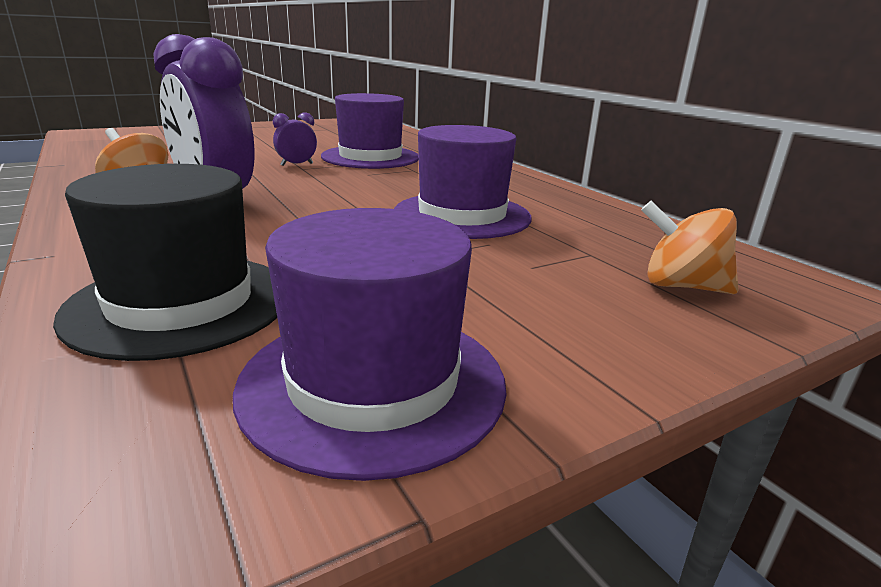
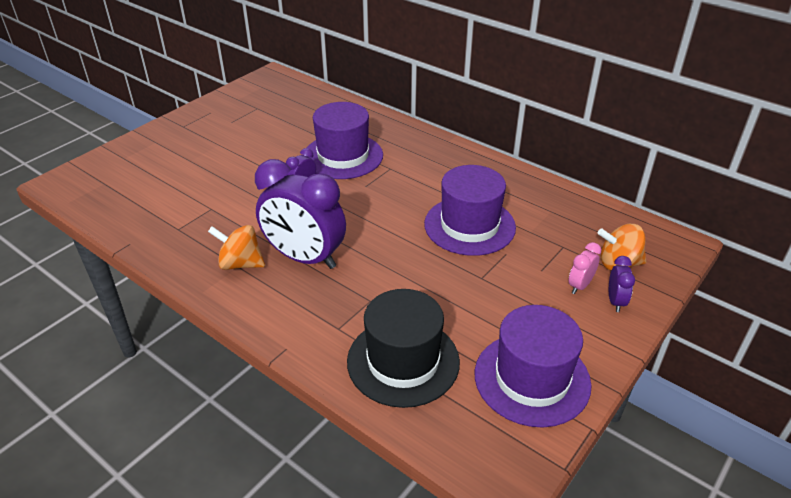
camera: 20 degrees left, 15 degrees up
none -> pink clock [568,242,601,294]
none -> purple clock [609,256,635,312]

